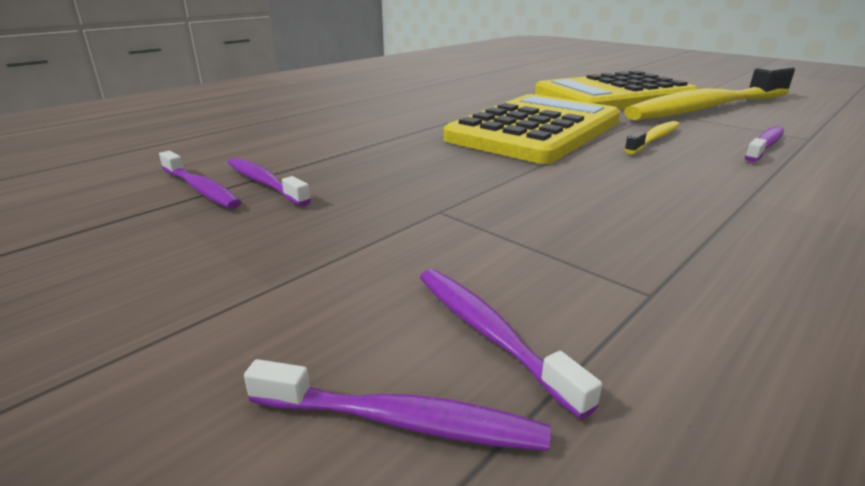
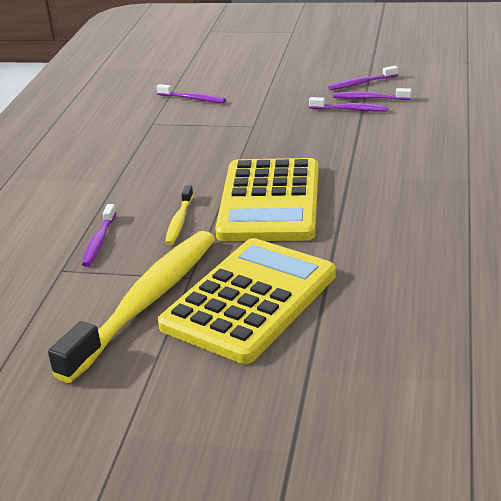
camera: 150 degrees right, 5 degrees up
purple toothbrush [244,359,551,451] -> purple toothbrush moved to [328,66,398,90]

